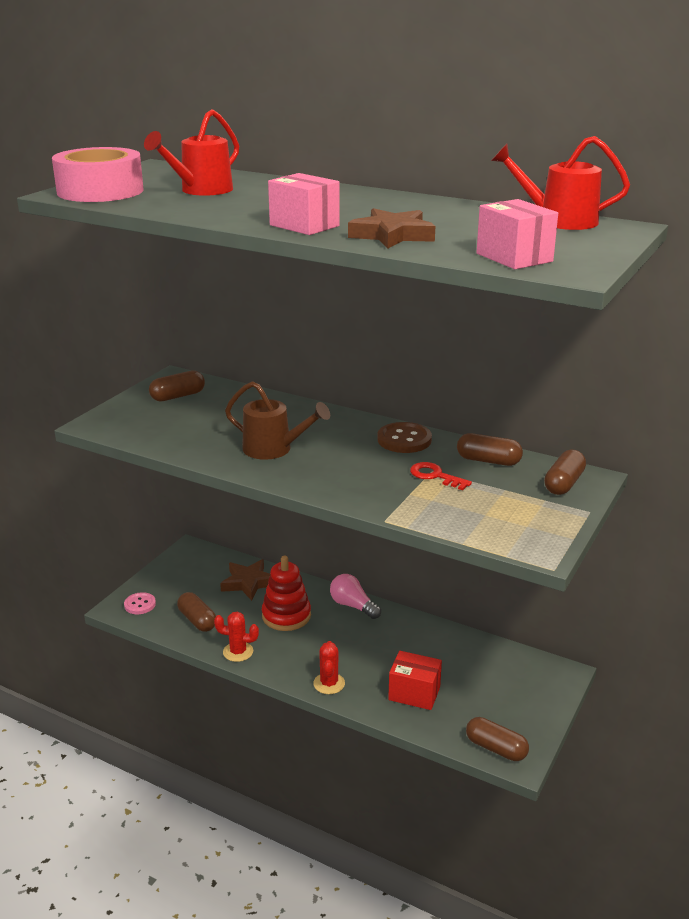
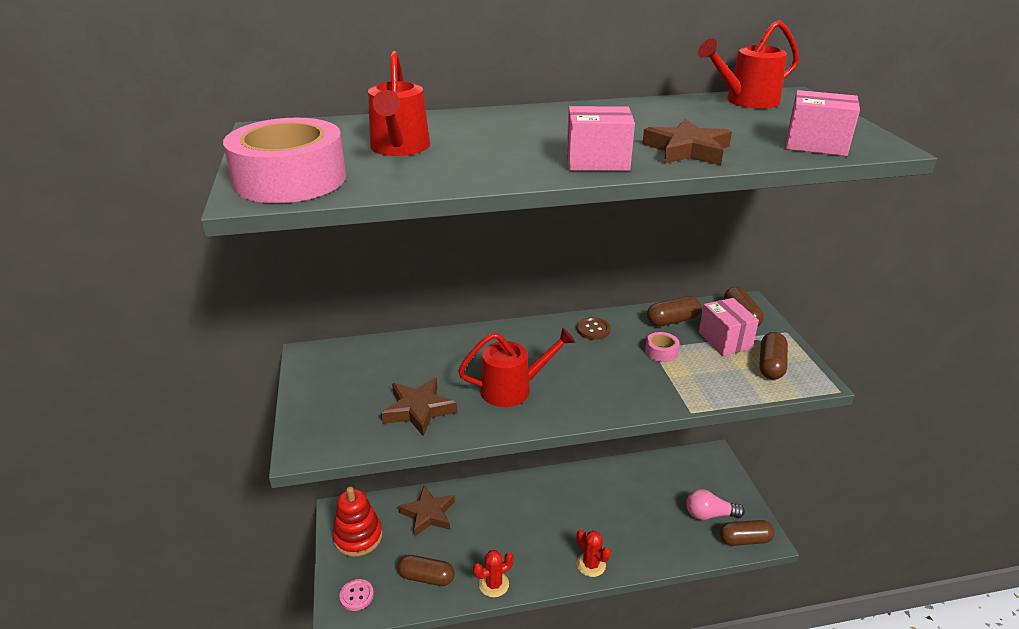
camera: 40 degrees left, 5 degrees up
brown capsule [149,370,205,402] -> brown capsule moved to [759,332,788,380]
brown watering can [225,381,330,460] -> red watering can [458,328,576,407]
red stacking toy [262,556,311,631] -> red stacking toy moved to [333,487,383,557]
pink light bulb [330,574,381,619] -> pink light bulb moved to [686,489,745,520]
brown button [377,422,432,453] -> brown button [577,317,610,340], size x0.66
red box [388,651,442,710] -> none
red key [410,462,472,490] -> pink tape [645,332,680,362]
none -> brown star [381,377,457,436]
none -> pink box [699,298,759,356]

